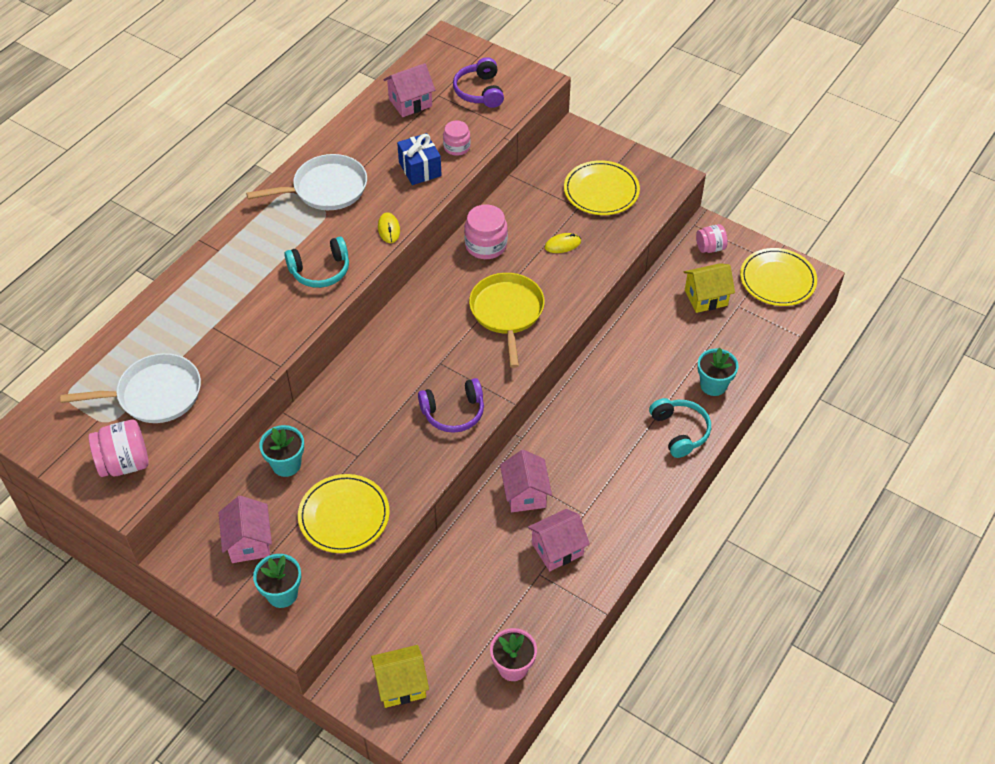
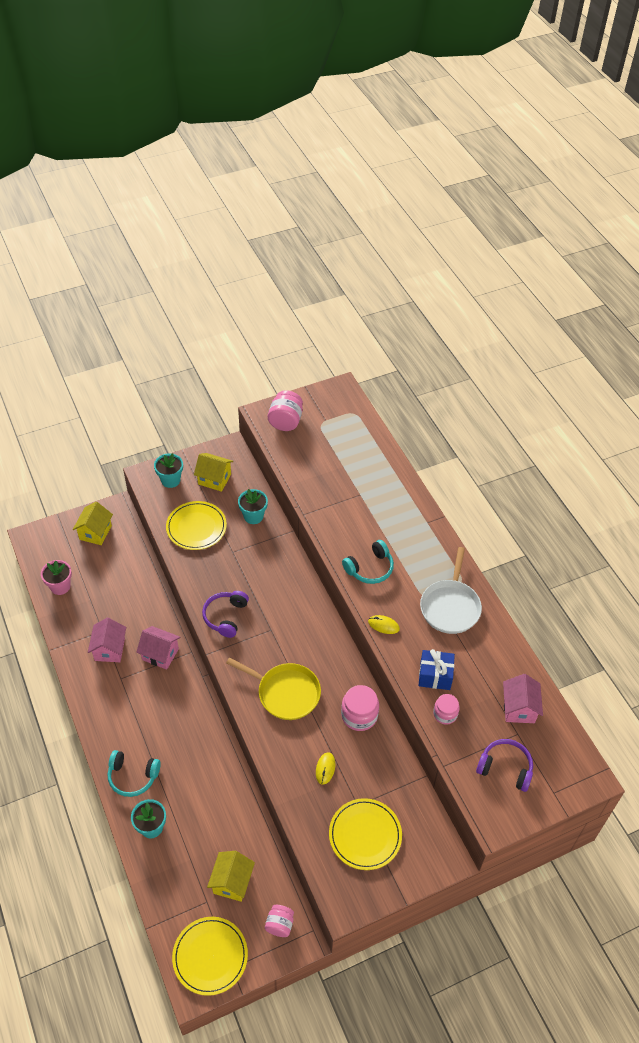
camera: 120 degrees right, 0 degrees up
white pan [60,353,201,423] -> none
pink house [219,496,272,563] -> yellow house [194,453,233,492]
turquoise headphones [284,237,349,288] -> turquoise headphones turned 135 degrees counterclockwise [342,540,394,584]

